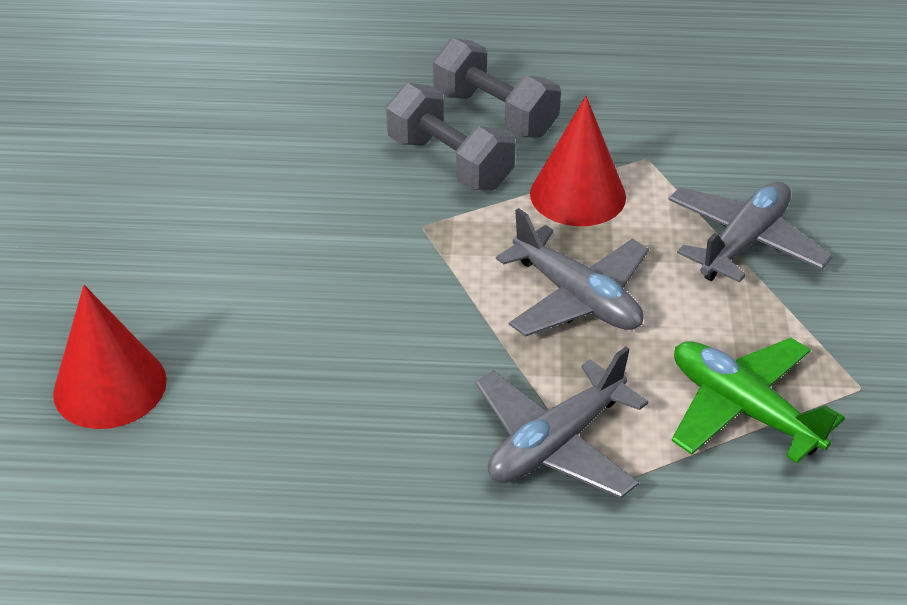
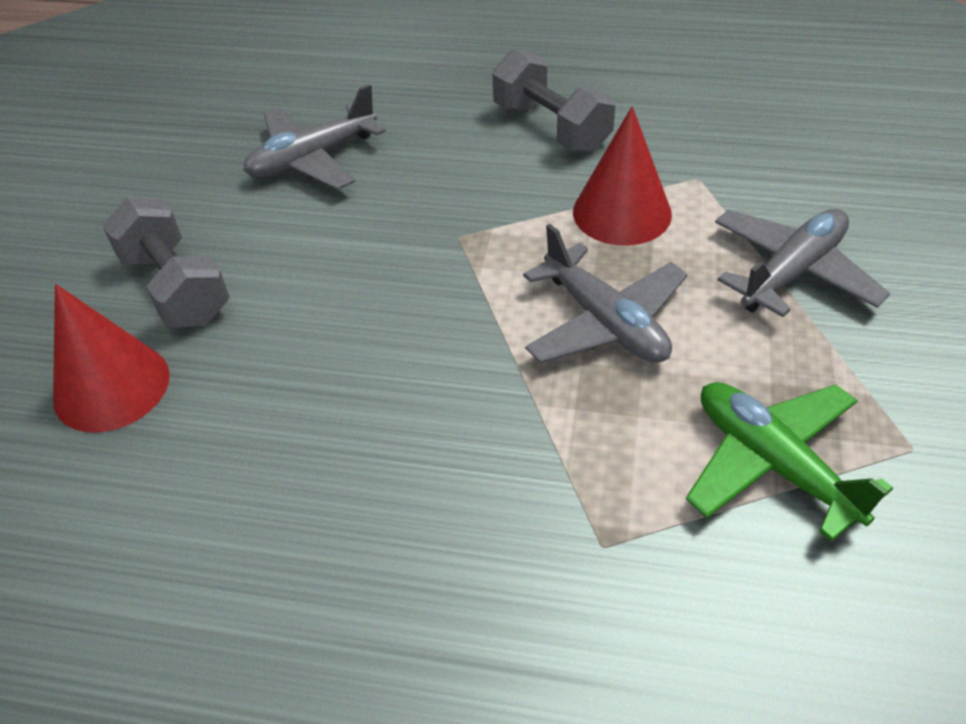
camera: 10 degrees right, 5 degrees up
grey dumbbell [386,83,515,190] -> grey dumbbell moved to [102,197,230,328]
grey plane [476,347,648,498] -> grey plane moved to [243,84,386,190]

